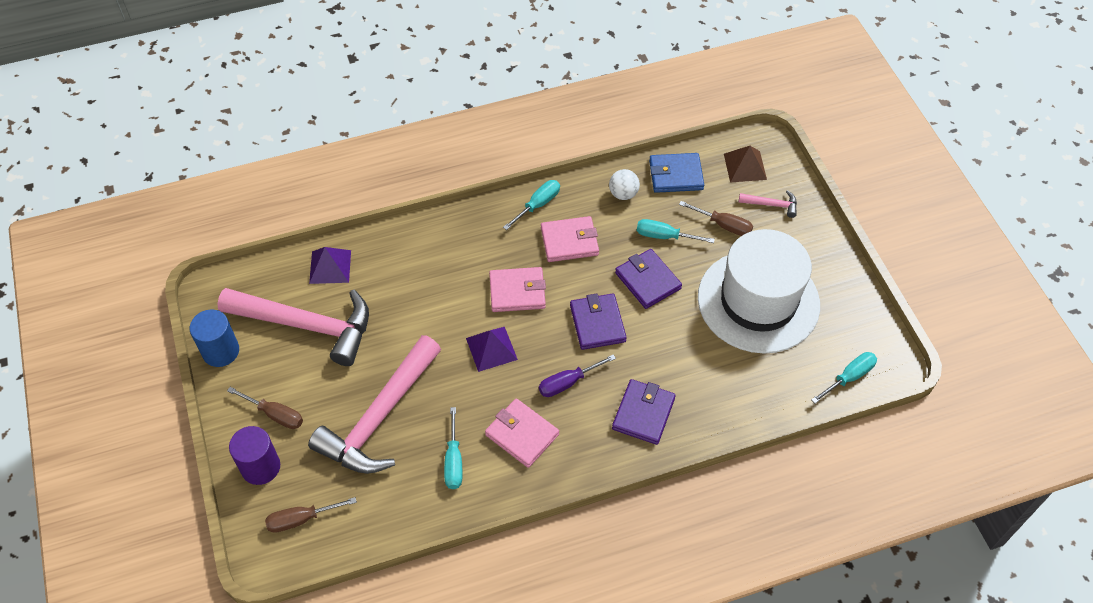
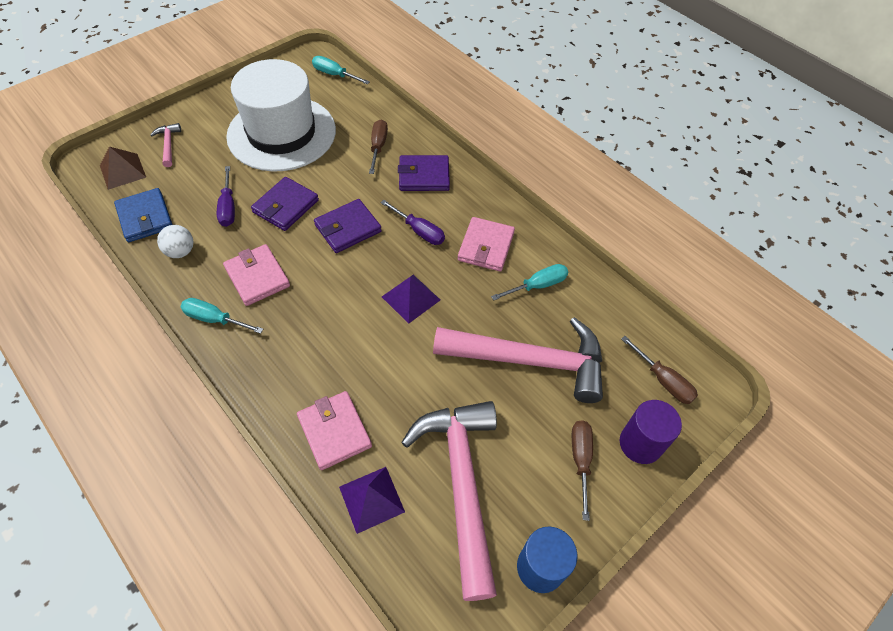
camera: 115 degrees left, 0 degrees up
pink wallet [489,267,546,312] -> pink wallet moved to [297,391,372,470]
turquoise screwdriver [637,219,715,243] -> purple screwdriver [217,166,235,227]
brown screwdriver [679,201,753,236] -> brown screwdriver moved to [369,119,388,174]

